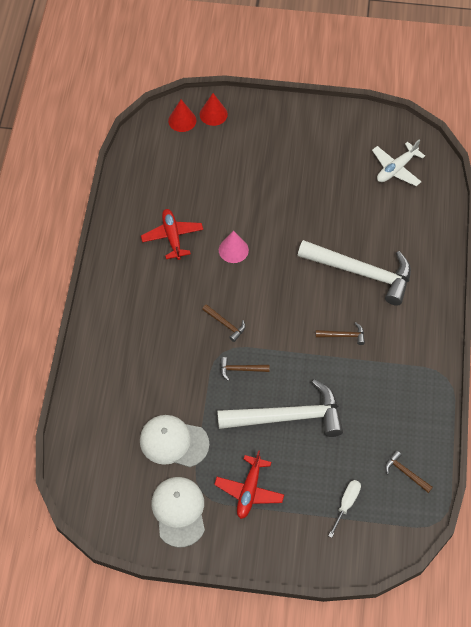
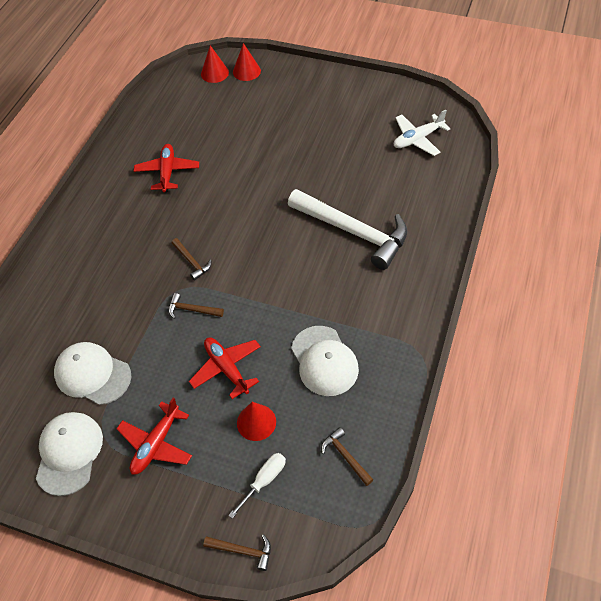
camera: 15 degrees right, 5 degrees down
white hammer [217,379,343,437] -> red plane [189,337,261,399]
pink cone [219,231,249,263] -> none
brown hammer [316,322,365,345] -> brown hammer moved to [203,534,271,571]
none -> red cone [237,402,276,441]
none -> white cap [291,326,359,396]

